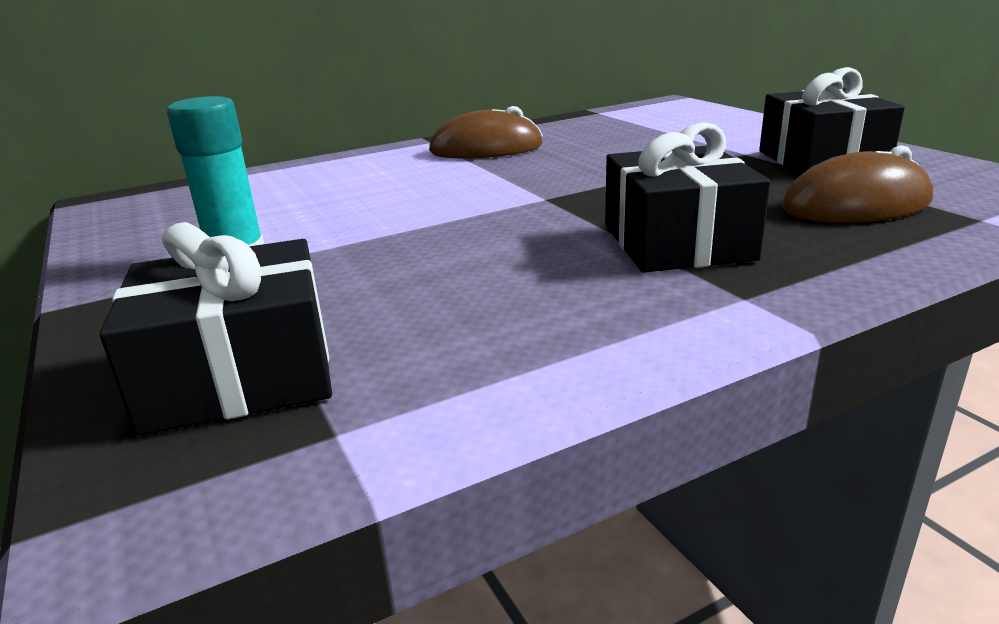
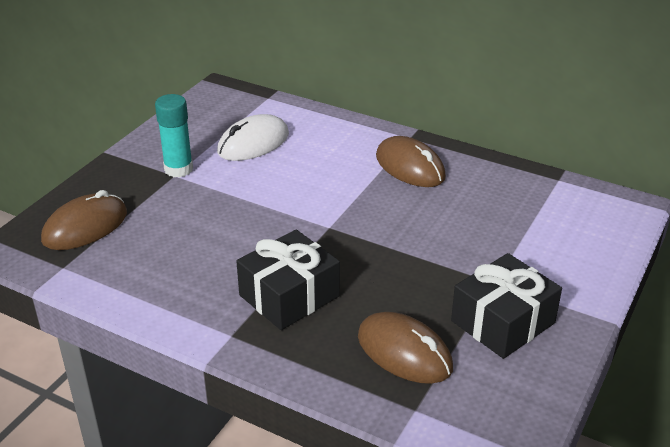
camera: 55 degrees right, 10 degrees up
black gift [99,222,332,436] -> brown mouse [41,190,127,250]
none -> white mouse [217,114,289,161]

